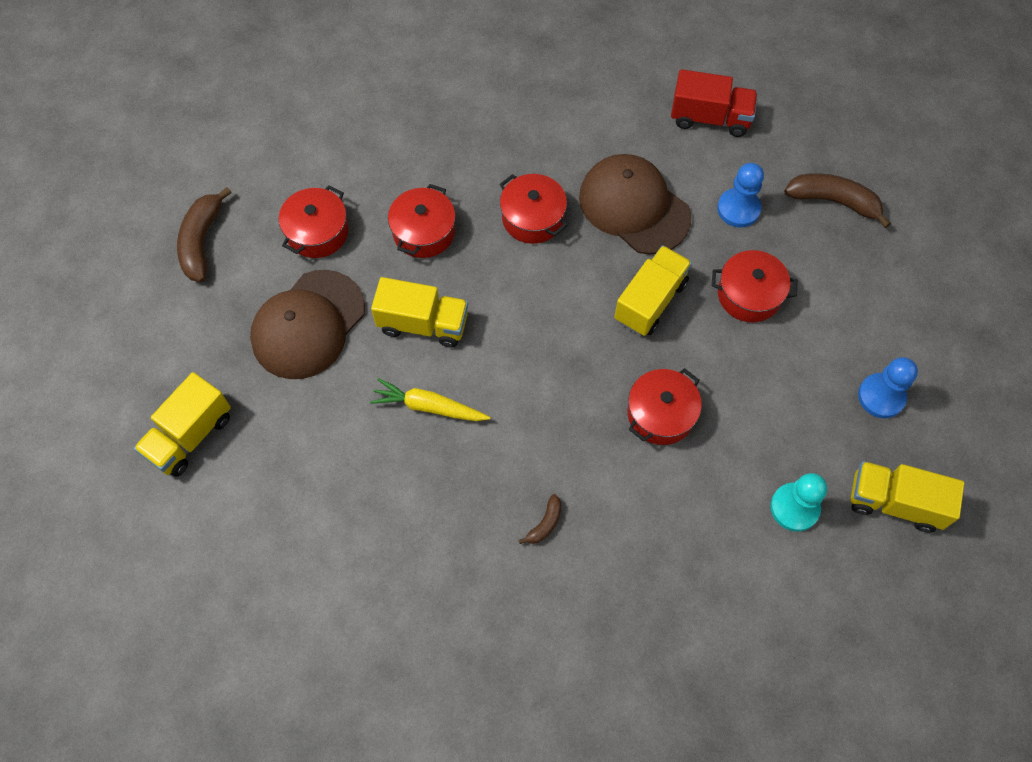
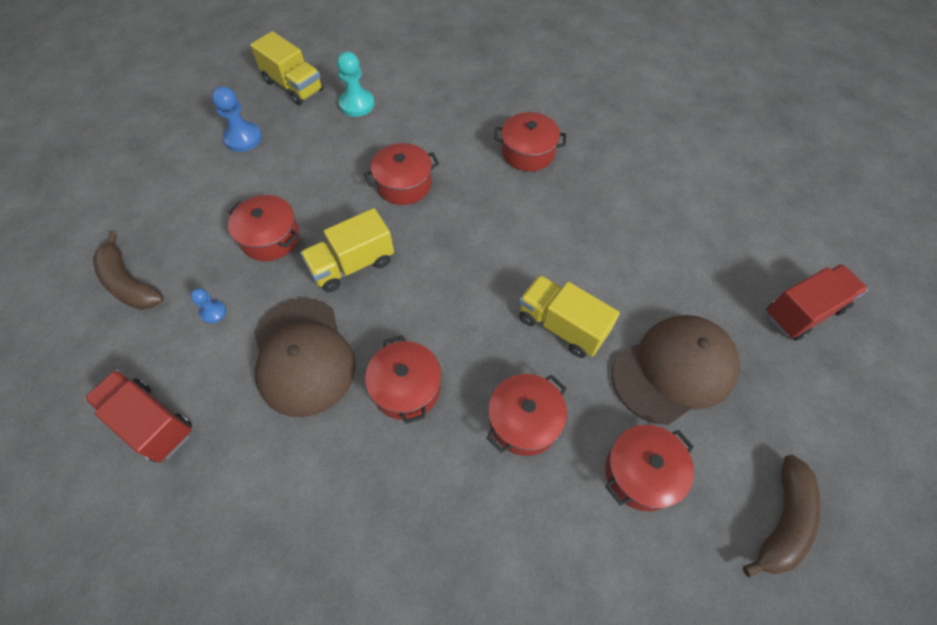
camera: 155 degrees left, 5 degrees down
yellow truck [134,372,231,477] -> red truck [766,264,868,341]
yellow carrot [370,378,491,421] -> none
brown banana [519,494,561,544] -> red pot [494,112,567,171]
blue pawn [717,163,764,227] -> blue pawn [191,288,226,324], size x0.57

